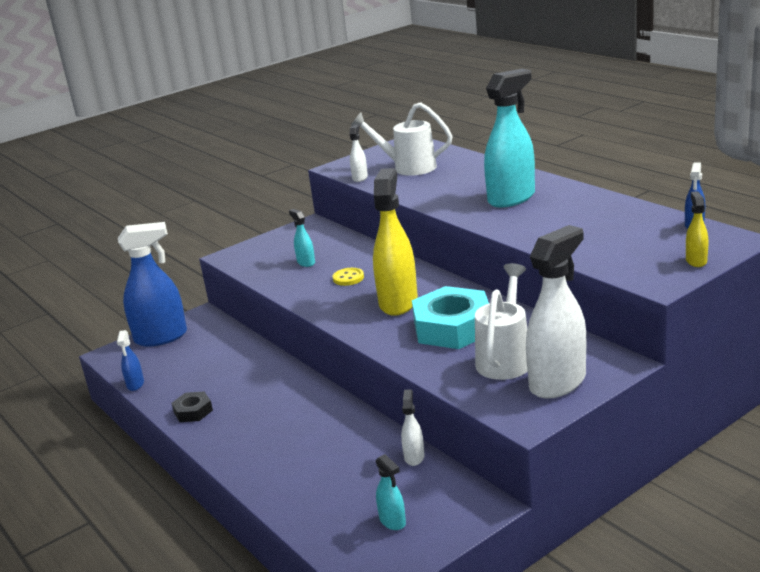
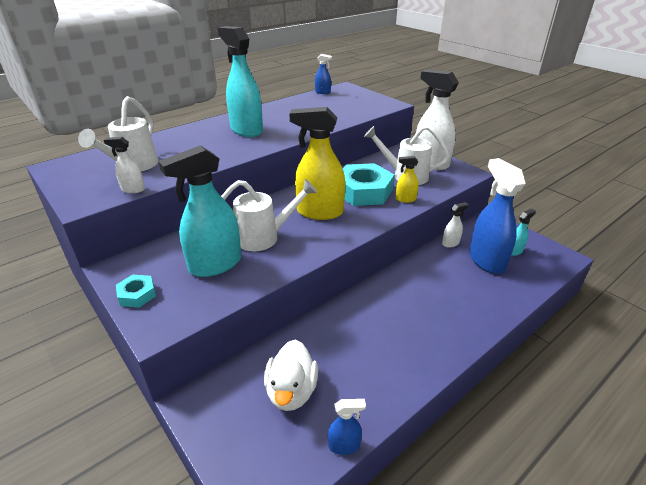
camera: 95 degrees left, 10 degrees up
blue spray bottle [118,222,187,347] -> blue spray bottle moved to [469,158,526,274]
black nut [172,391,213,422] -> none
turquoise spray bottle [289,209,315,267] -> turquoise spray bottle [158,146,241,277], size x2.17
yellow button [333,268,364,286] -> white watering can [221,179,317,251]
white spray bottle [401,389,425,466] -> white spray bottle turned 150 degrees clockwise [442,202,469,248]
yellow spray bottle [686,191,709,267] -> yellow spray bottle moved to [396,156,419,203]
none -> turquoise nut [116,275,156,308]
none -> white duck [264,340,318,411]

